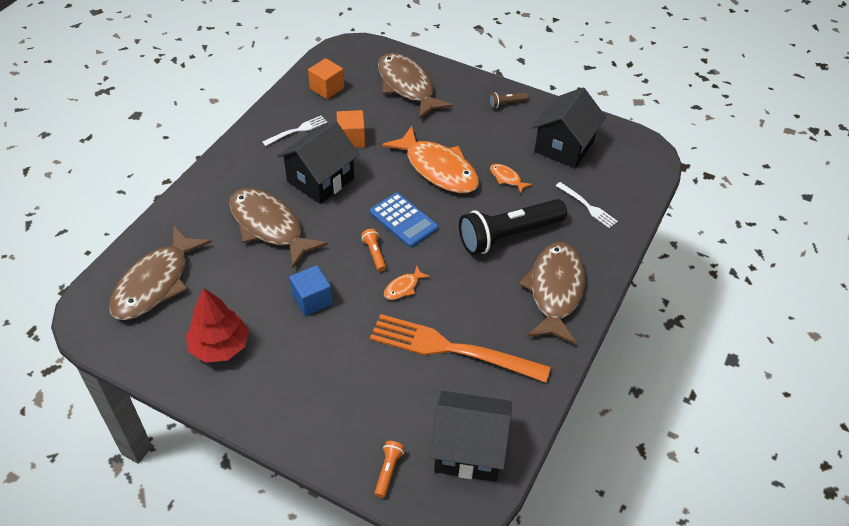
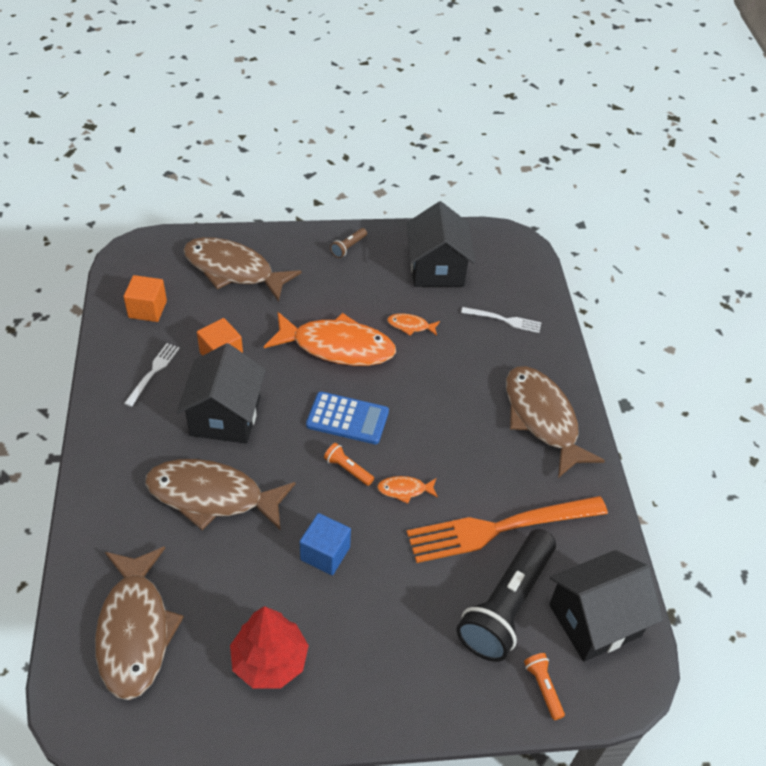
camera: 35 degrees left, 0 degrees up
orange fish [384,266,430,300] -> orange fish turned 75 degrees clockwise [377,476,438,504]
black flashlight [459,199,567,255] -> black flashlight moved to [456,529,556,662]

